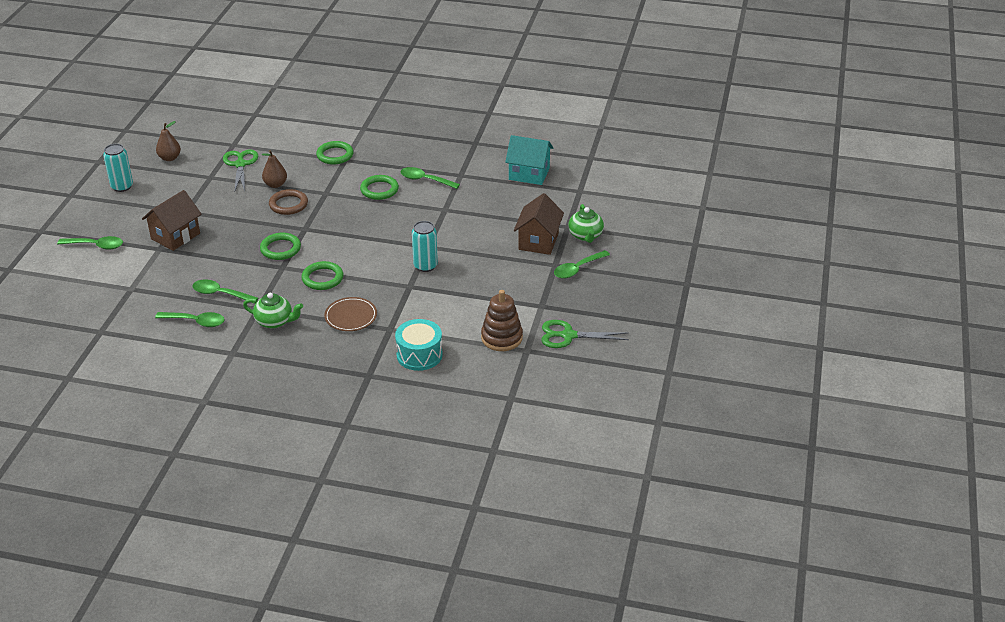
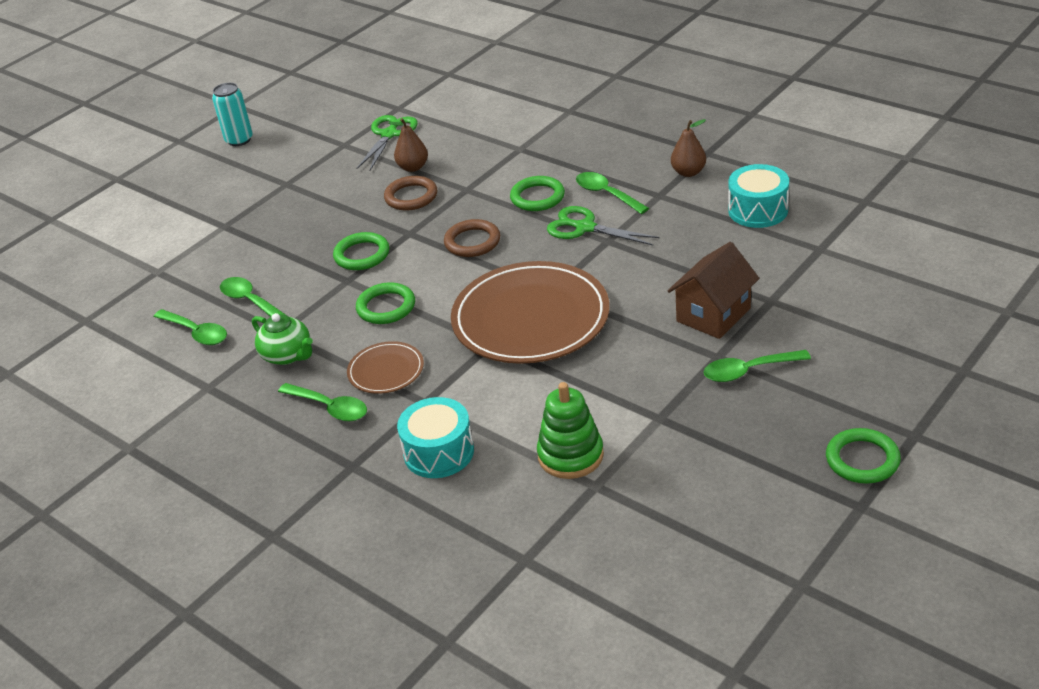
camera: 30 degrees right, 0 degrees up
green spoon [57,236,123,249] -> green spoon moved to [278,383,367,421]
brown house [142,190,202,251] -> none
brown pear [156,121,181,161] -> brown pear moved to [671,119,706,177]
green ring [316,141,354,165] -> green ring moved to [826,428,901,484]
turquoise can [412,221,438,272] -> brown plate [451,261,609,364]
brown stacking toy [481,290,523,351] -> green stacking toy [537,382,604,479]
turquoise house [505,135,553,185] -> turquoise drum [728,164,789,228]
green scissors [541,320,629,348] -> green scissors moved to [547,206,660,245]
green teapot [568,204,604,243] -> none
none -> brown ring [444,219,500,257]

